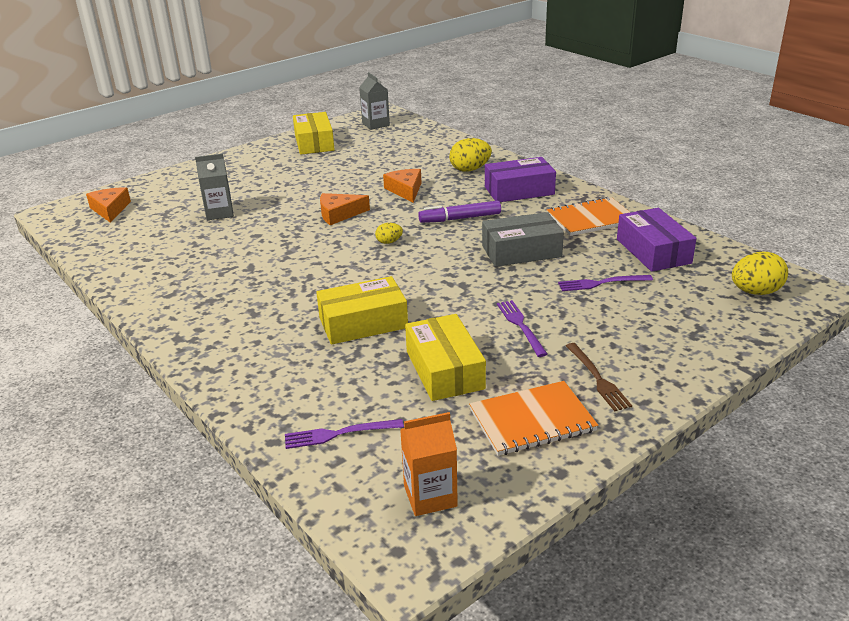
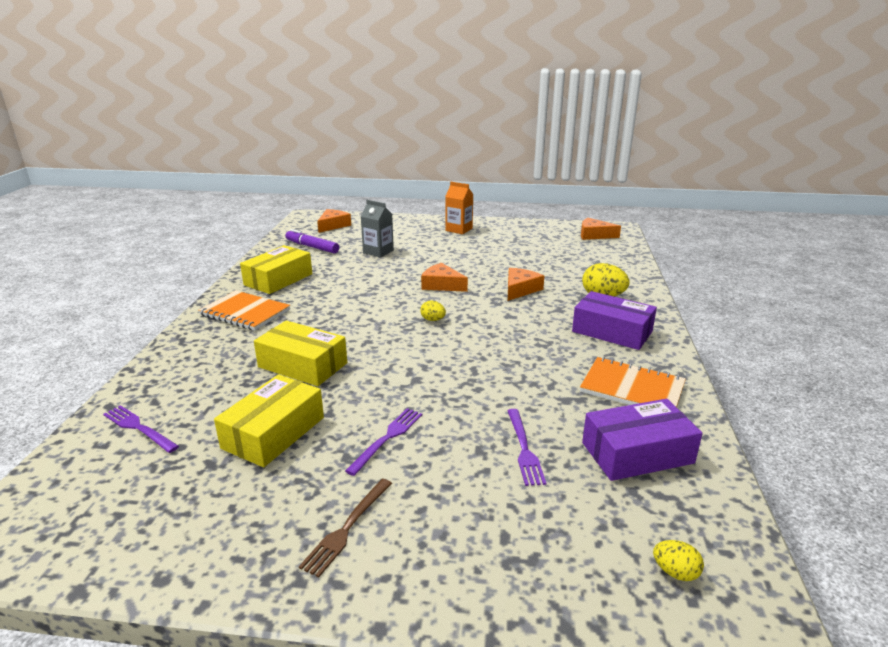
camera: 45 degrees right, 5 degrees down
yellow box [293,112,335,155] -> yellow box moved to [240,245,312,294]
grey carton [359,72,390,130] -> orange cheese [581,218,621,240]
orange carton [400,412,458,516] -> orange carton moved to [445,182,473,234]
purple marker [418,201,501,223] -> purple marker moved to [285,229,339,253]
orange notebook [469,381,598,456] -> orange notebook moved to [198,291,290,331]
grey box [482,212,564,267] -> none
purple fork [558,275,653,291] -> purple fork turned 135 degrees counterclockwise [507,409,546,486]
purple box [617,208,697,272] -> purple box turned 45 degrees clockwise [582,399,703,481]
yellow egg [732,252,788,295] -> yellow egg [653,540,704,581], size x0.55

